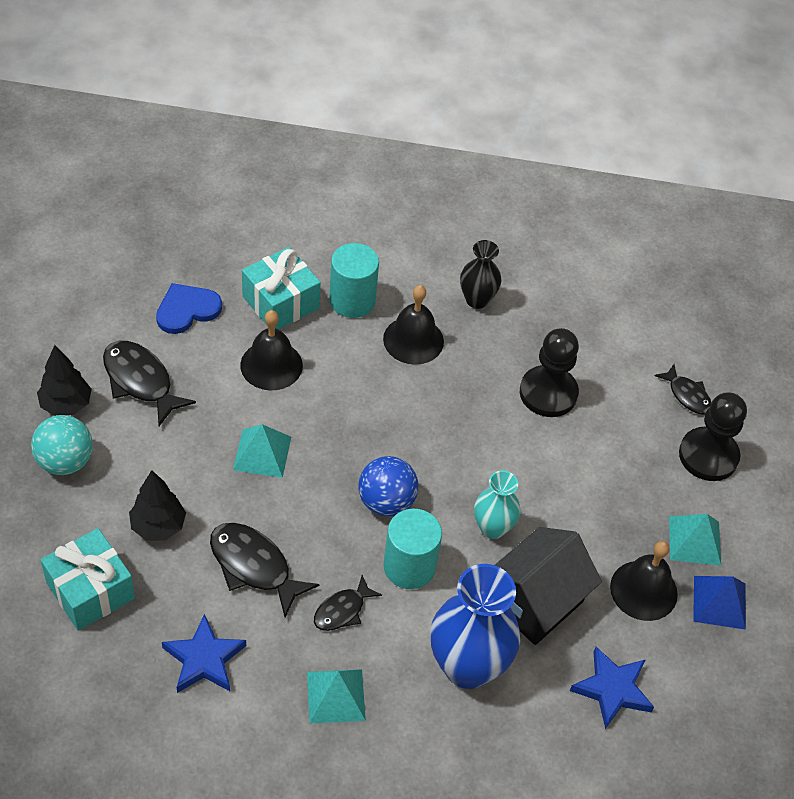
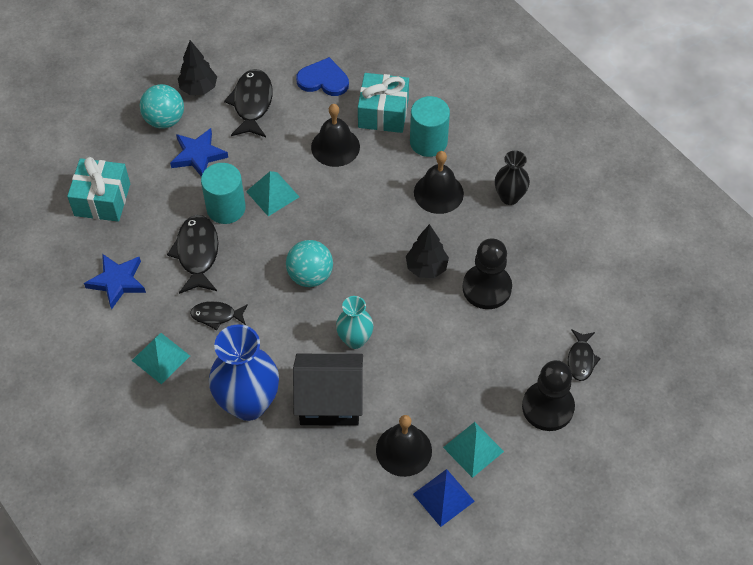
camera: 50 degrees right, 5 degrees up
black tree [129,470,186,540] -> black tree moved to [406,224,449,278]
blue ball [359,456,419,517] -> turquoise ball [286,240,333,287]
turquoise cylinder [383,509,442,589] -> turquoise cylinder moved to [201,163,246,224]
blue star [570,647,654,729] -> blue star moved to [170,128,228,177]

